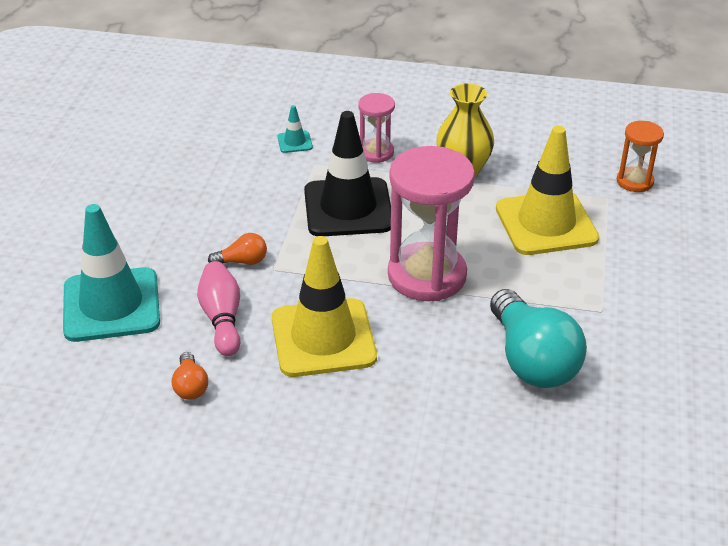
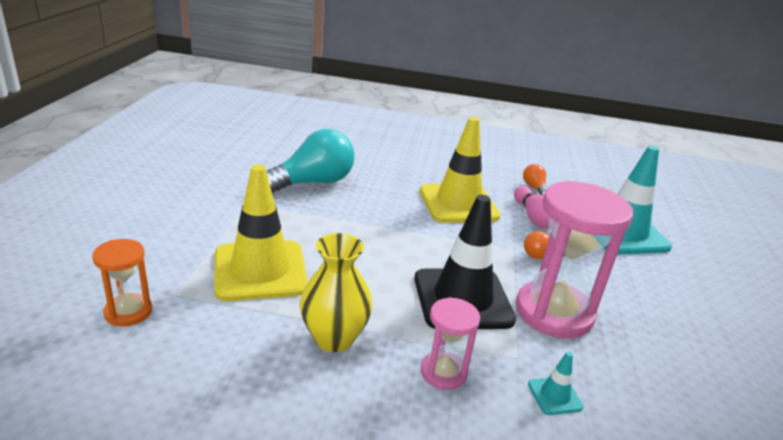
camera: 175 degrees right, 10 degrees down
pink hourglass [388,146,475,301] -> pink hourglass moved to [516,181,633,338]
turquoise light bulb [490,289,587,388] -> turquoise light bulb turned 75 degrees clockwise [266,129,355,193]

